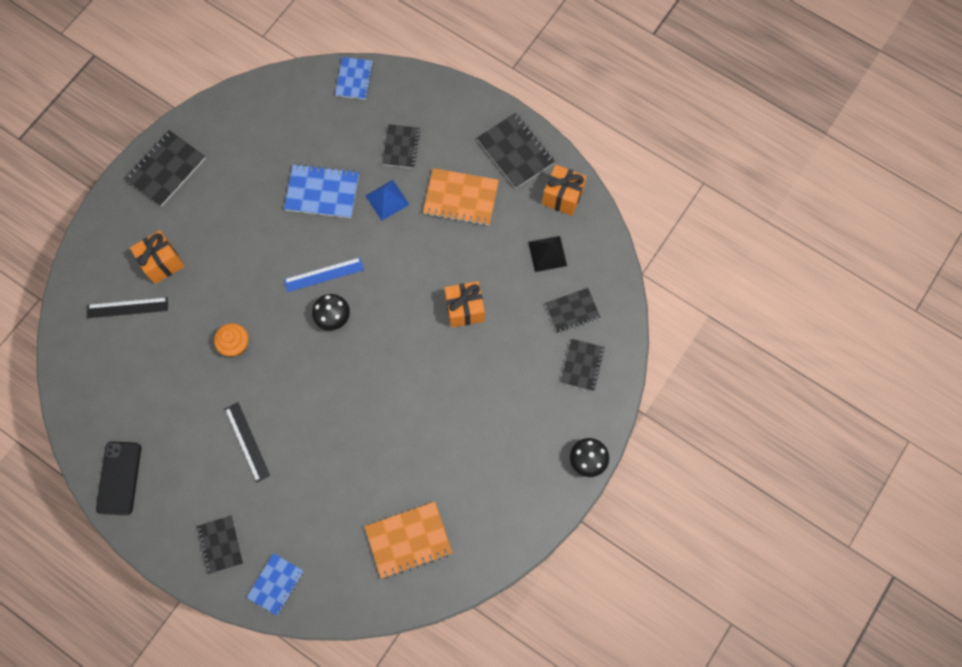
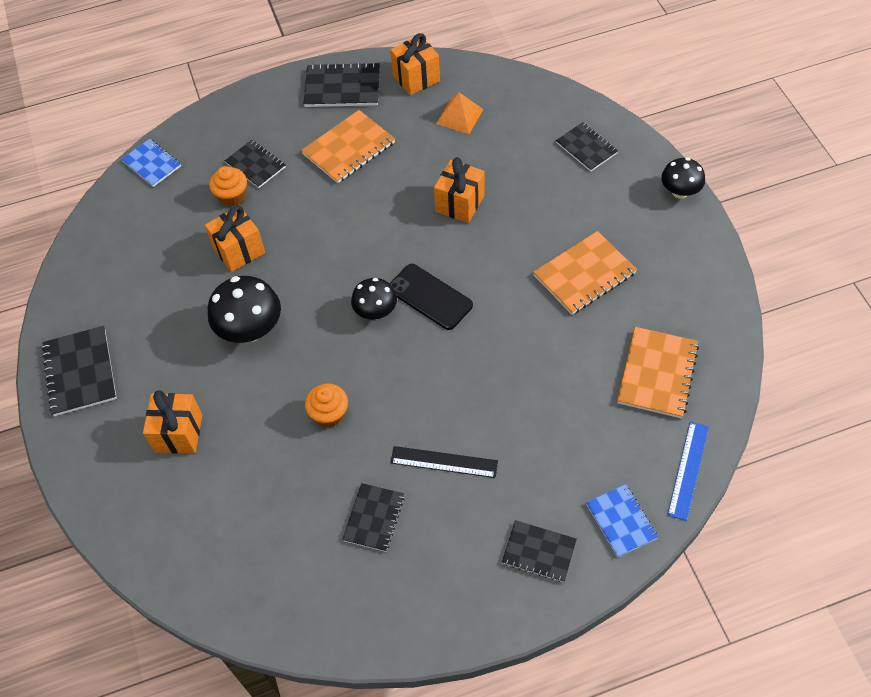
camera: 50 degrees left, 15 degrees down
black ruler [87,297,168,318] -> none
black phone [96,441,141,515] -> black phone moved to [389,264,473,330]
blue notebook [284,164,359,218] -> orange gift [205,206,265,272]
blue ruler [284,257,364,292] -> blue ruler moved to [668,421,709,521]
blue pyramid [365,180,409,221] -> none
black pyramid [528,236,567,272] -> orange pyramid [436,93,484,134]
black notebook [545,288,601,333] -> black notebook moved to [342,483,405,552]
none -> black mushroom [208,276,281,343]
none -> orange cupcake [209,166,247,207]
none -> orange notebook [533,231,637,315]

